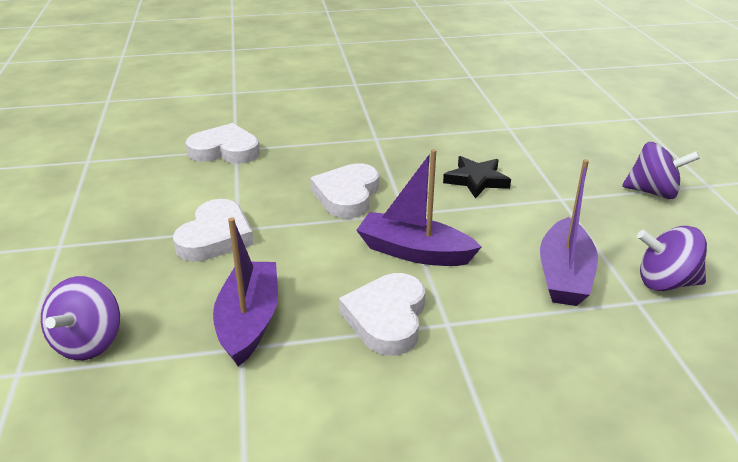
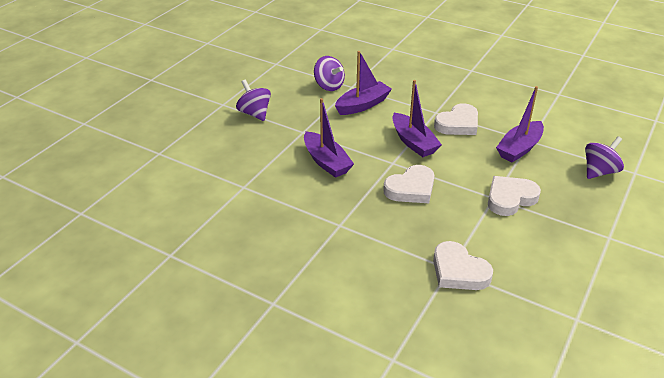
camera: 140 degrees left, 5 degrees up
black star [443,156,511,198] -> purple boat [304,98,354,178]

